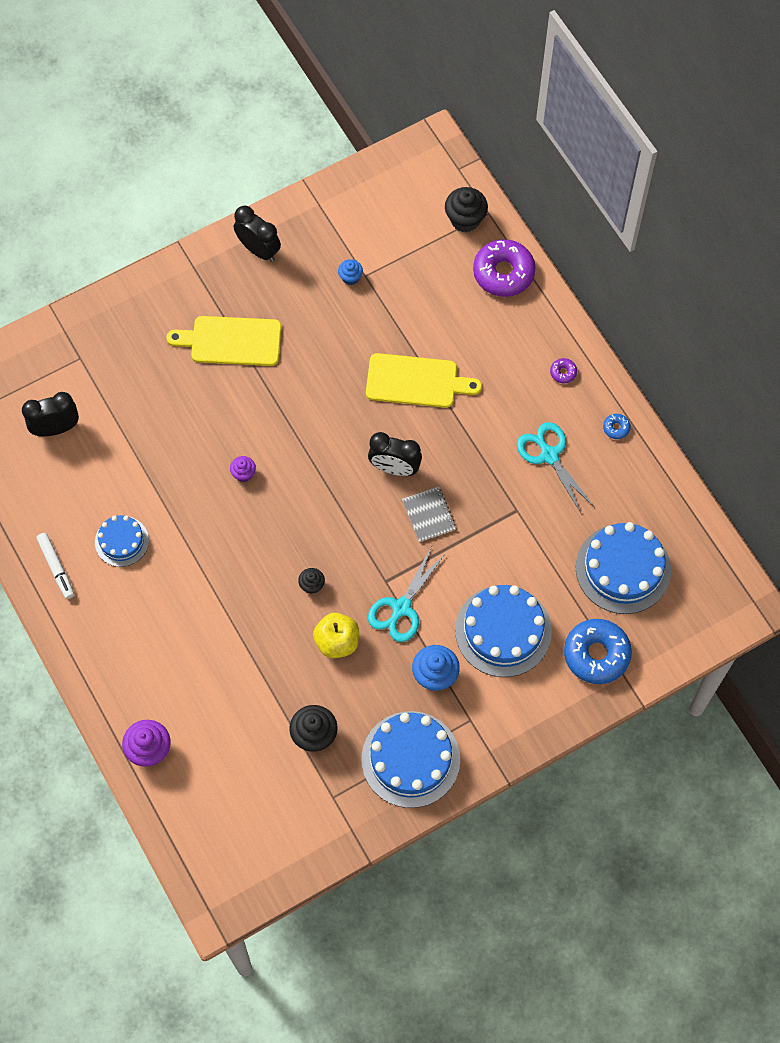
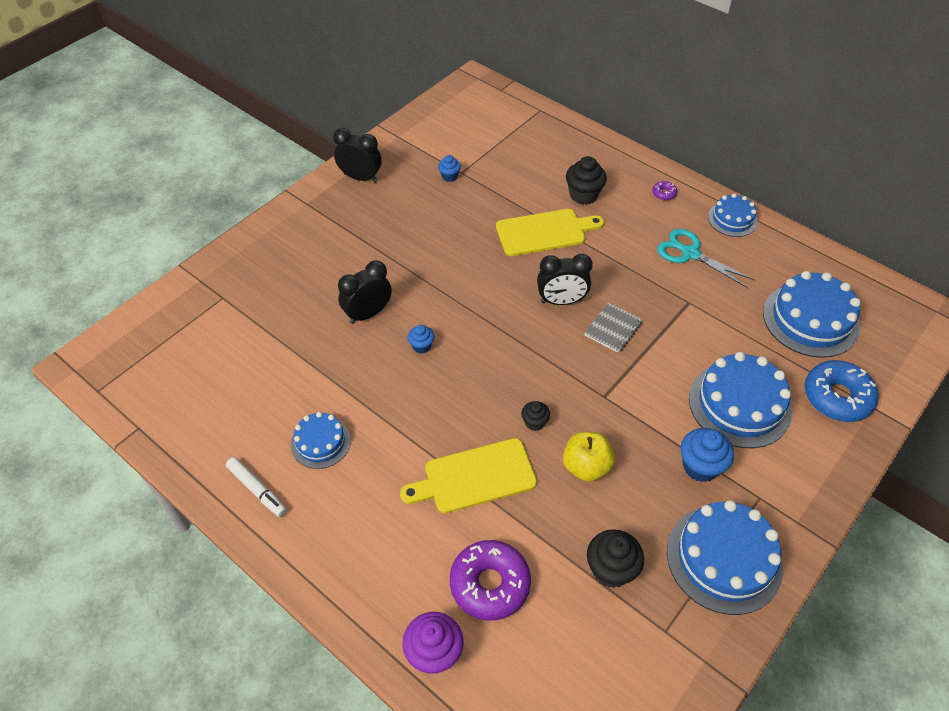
camera: 20 degrees left, 15 degrees down
black clock [22,392,79,436] -> black clock moved to [338,261,392,324]
yellow cutting board [166,316,281,366] -> yellow cutting board moved to [400,438,537,513]
purple cupcake [230,456,256,482] -> blue cupcake [408,325,434,354]
turquoise scissors [368,546,446,642] -> none
grey notebook [402,486,456,542] -> grey notebook turned 75 degrees clockwise [584,302,643,353]
black cupcake [445,187,488,232] -> black cupcake moved to [566,156,607,205]
purple donut [473,239,536,297] -> purple donut moved to [450,540,531,620]
blue donut [603,414,631,439] -> blue cake [708,193,758,237]

